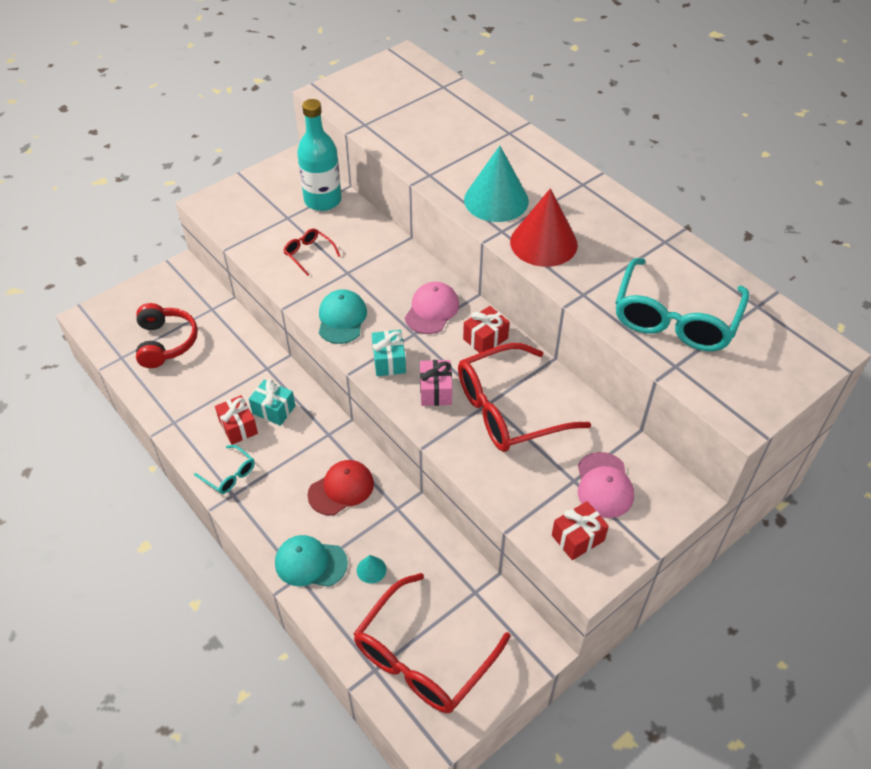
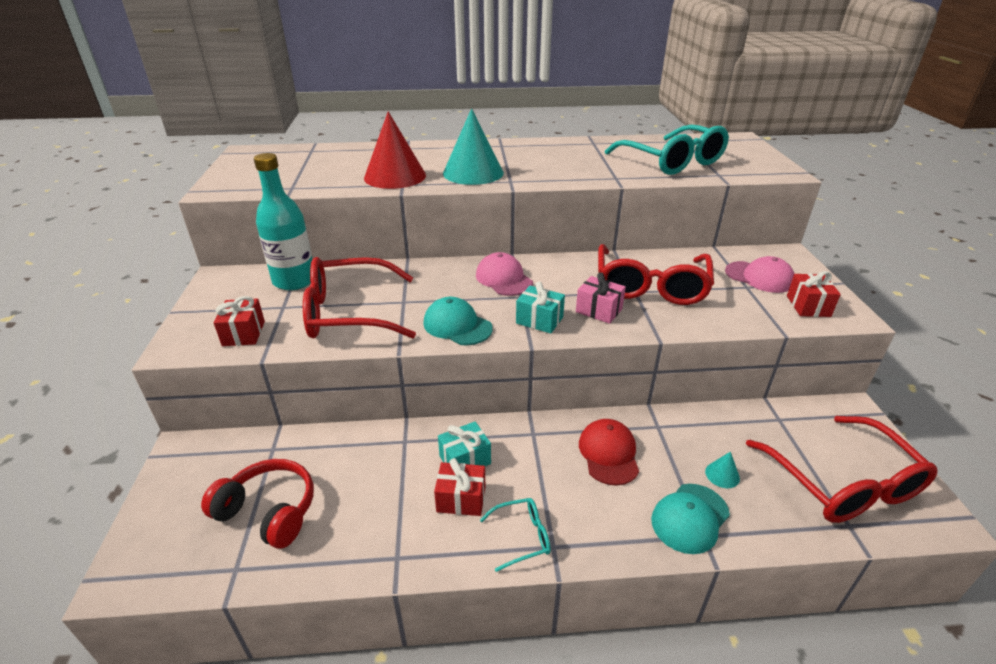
camera: 55 degrees left, 15 degrees down
red glasses [283,228,340,276] -> red glasses [303,257,416,338], size x2.23
red gift [463,306,510,353] -> red gift moved to [214,296,265,346]
red cone [510,188,578,267] -> red cone moved to [364,111,426,189]

